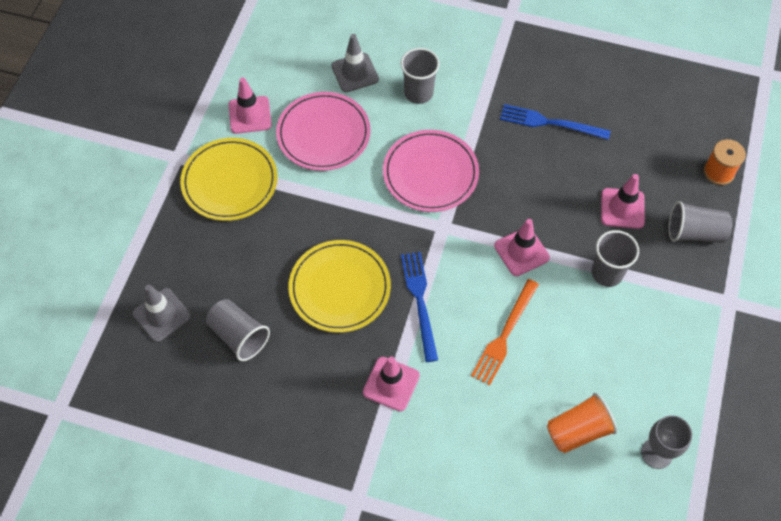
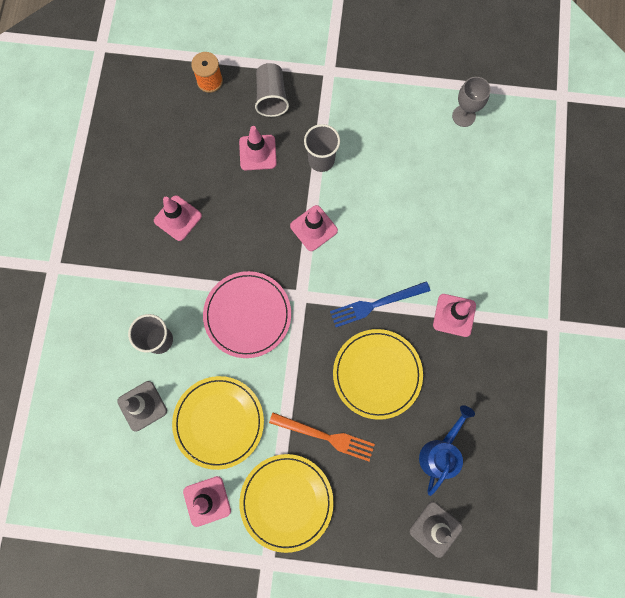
camera: 100 degrees left, 15 degrees up
grey cup [206,299,270,361] -> blue watering can [419,405,475,496]
pink plate [276,92,371,171] -> yellow plate [172,376,264,470]
orange fork [471,279,539,386] -> orange fork moved to [269,413,375,461]
blue fork [500,104,611,140] -> pink traffic cone [154,195,202,241]
orange cup [547,393,617,453] -> none

